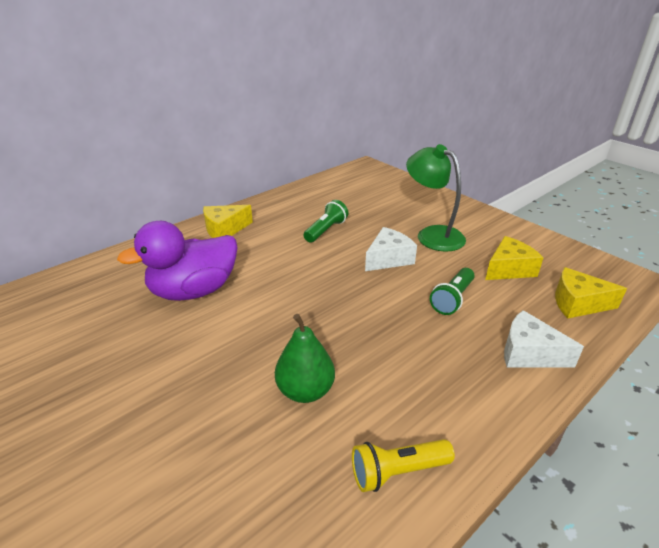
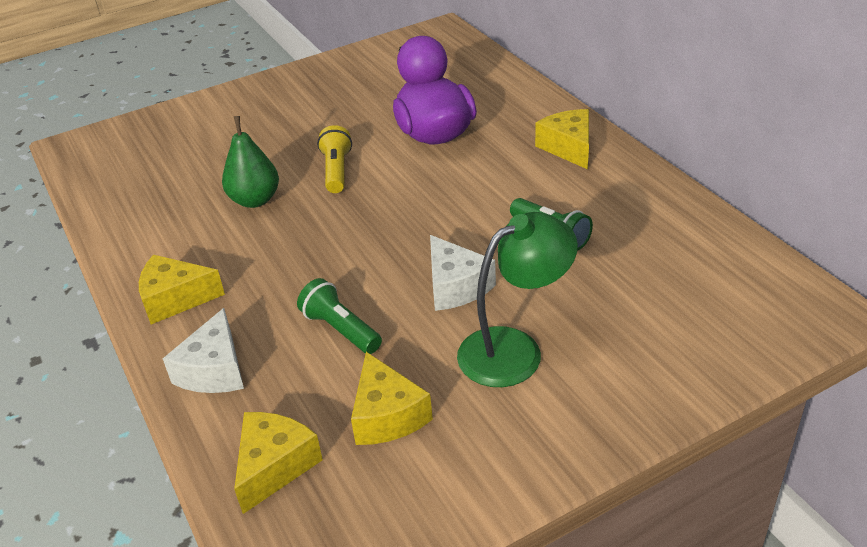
camera: 105 degrees right, 5 degrees up
yellow flashlight [352,439,455,492] -> yellow flashlight moved to [317,125,352,193]
white cheese [504,310,584,368] -> white cheese turned 150 degrees clockwise [163,308,244,393]
none -> yellow cheese [139,255,225,324]

